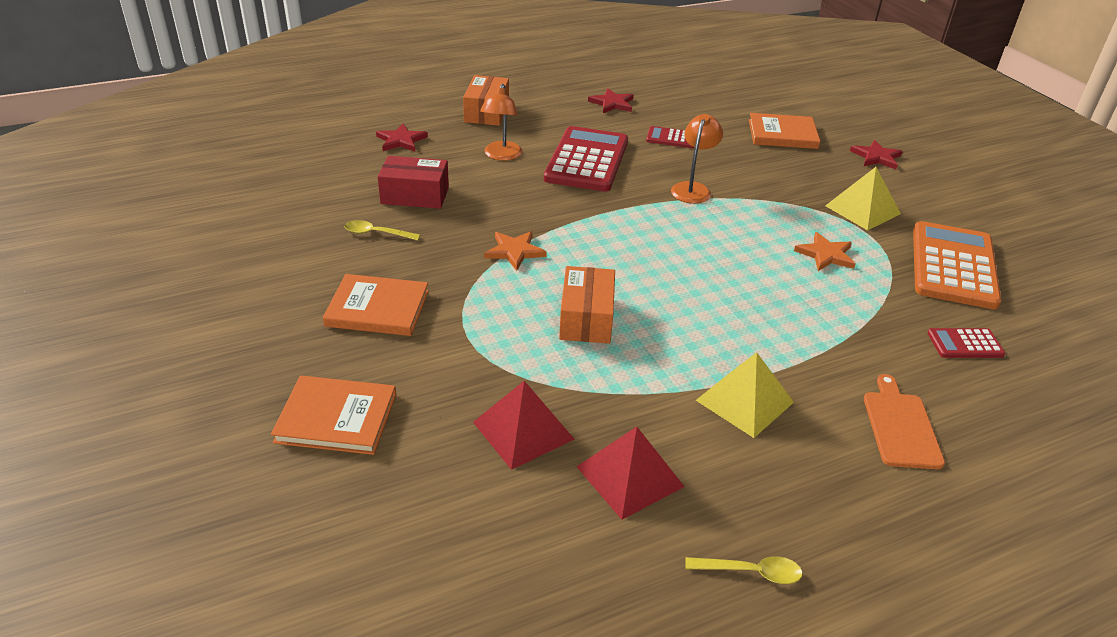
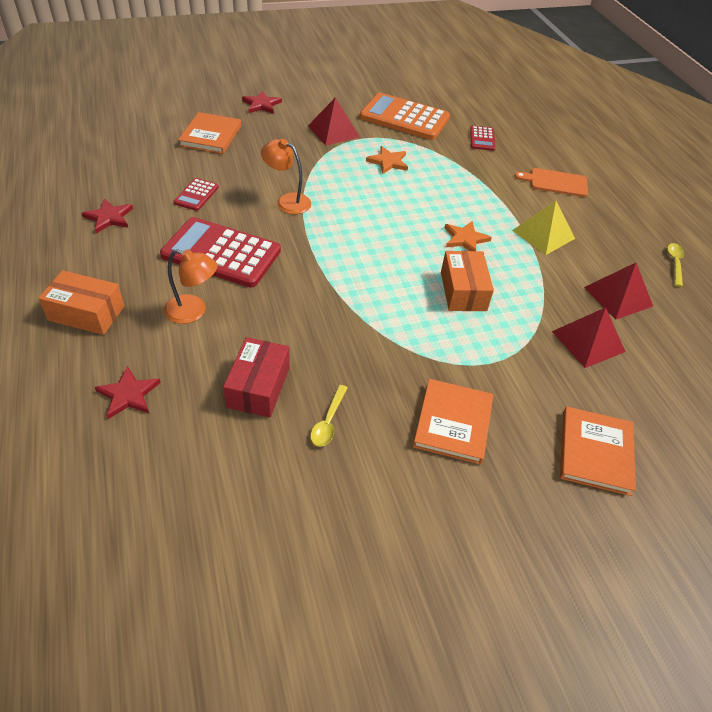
camera: 85 degrees left, 10 degrees up
orange star [484,231,547,271] -> orange star moved to [444,221,492,251]
orange box [559,266,615,344] -> orange box turned 75 degrees clockwise [441,251,494,311]
yellow pyramid [825,167,901,230] -> red pyramid [308,98,360,146]

